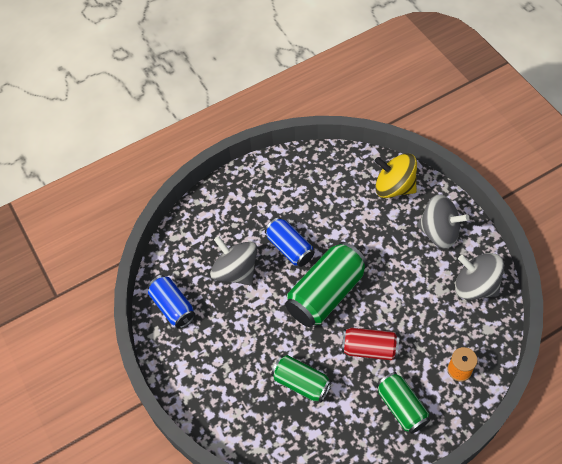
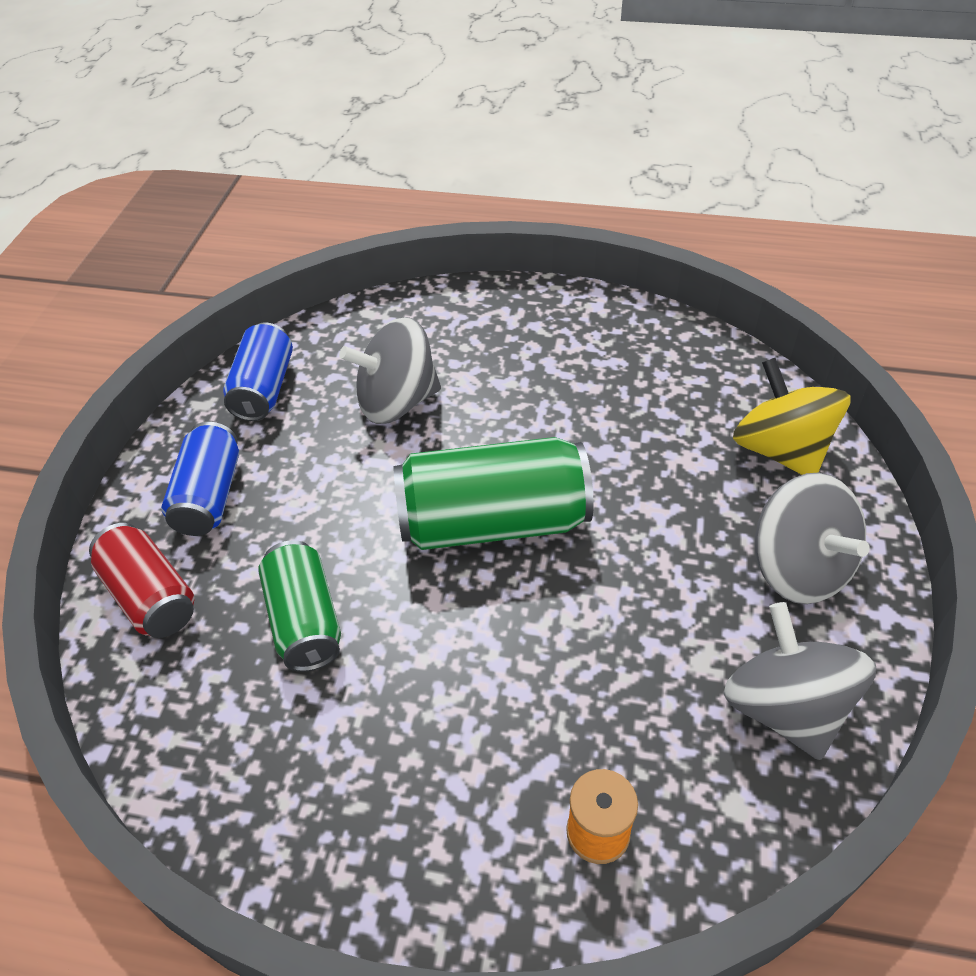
camera: 40 degrees right, 10 degrees down
grey spinning top [210,236,257,285] -> grey spinning top turned 105 degrees counterclockwise [339,317,441,424]
blue can [265,217,314,267] -> blue can moved to [161,422,239,536]
red can [342,327,399,360] -> red can moved to [89,523,194,638]
green can [376,372,430,434] -> none

